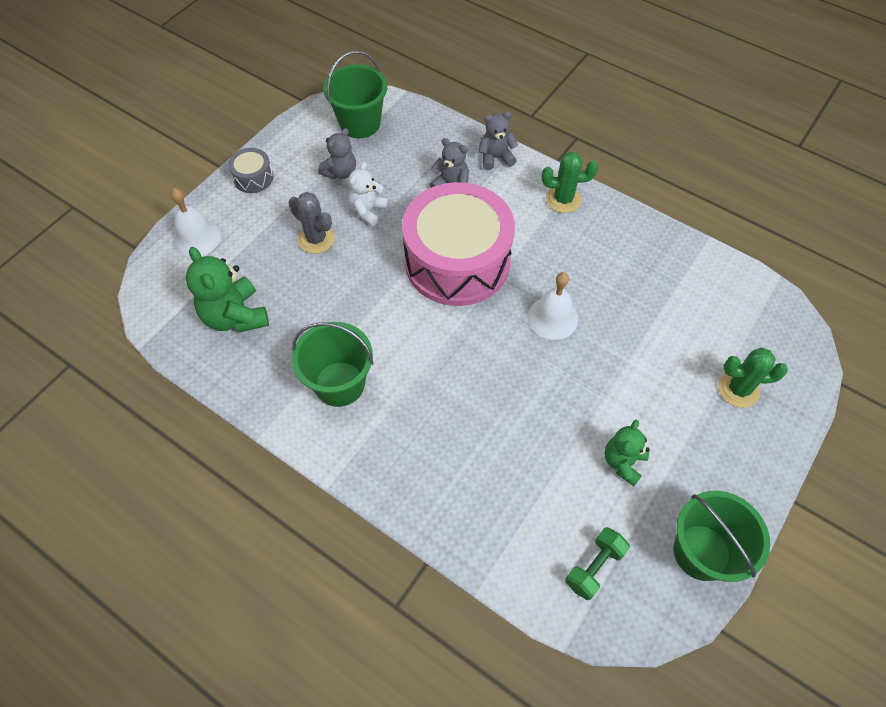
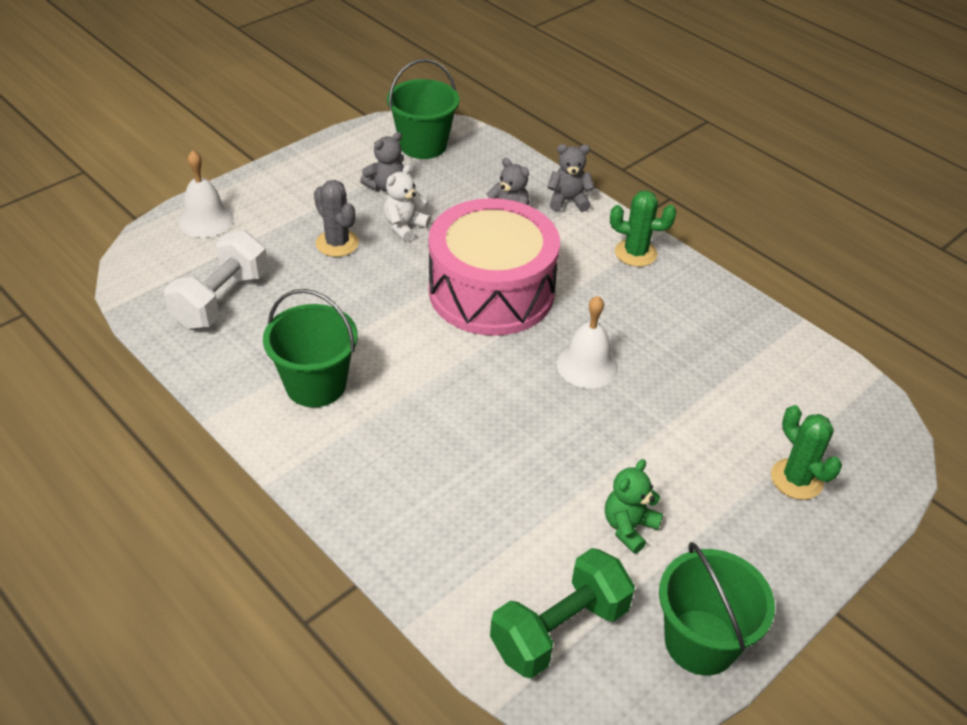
camera: 10 degrees right, 15 degrees down
green teddy bear [186,247,269,333] -> white dumbbell [164,230,268,329]
grey drum [228,148,273,193] -> none
green dumbbell [565,527,630,600] -> green dumbbell [490,548,635,679], size x1.62
green cactus [718,348,788,408] -> green cactus turned 45 degrees clockwise [771,405,842,500]

